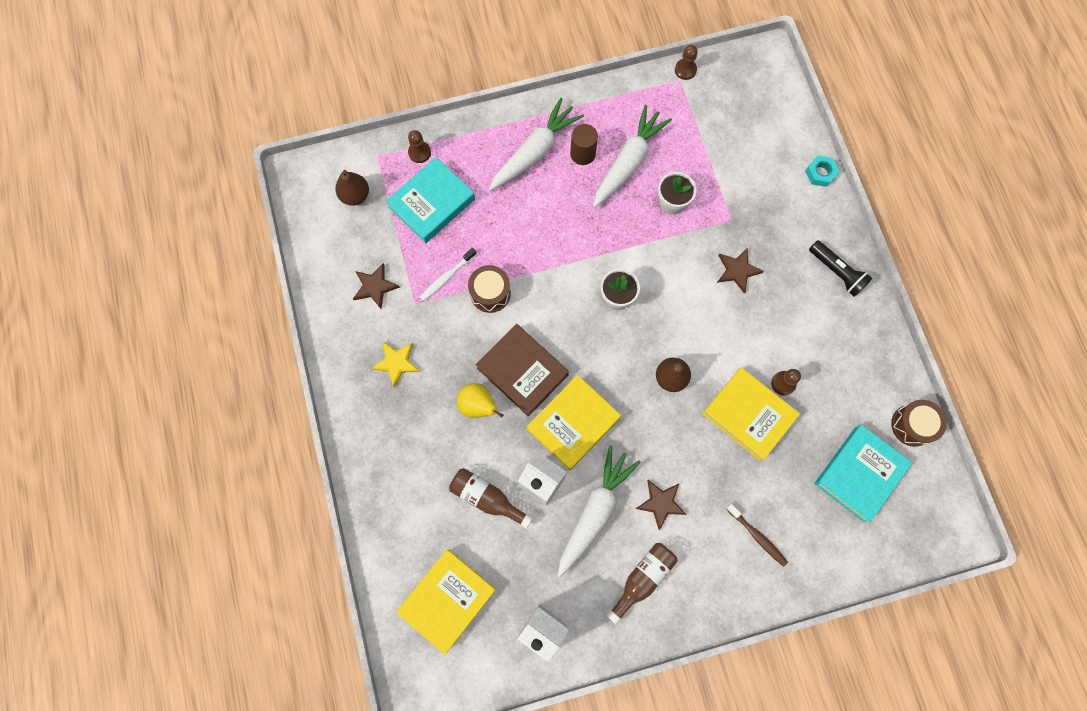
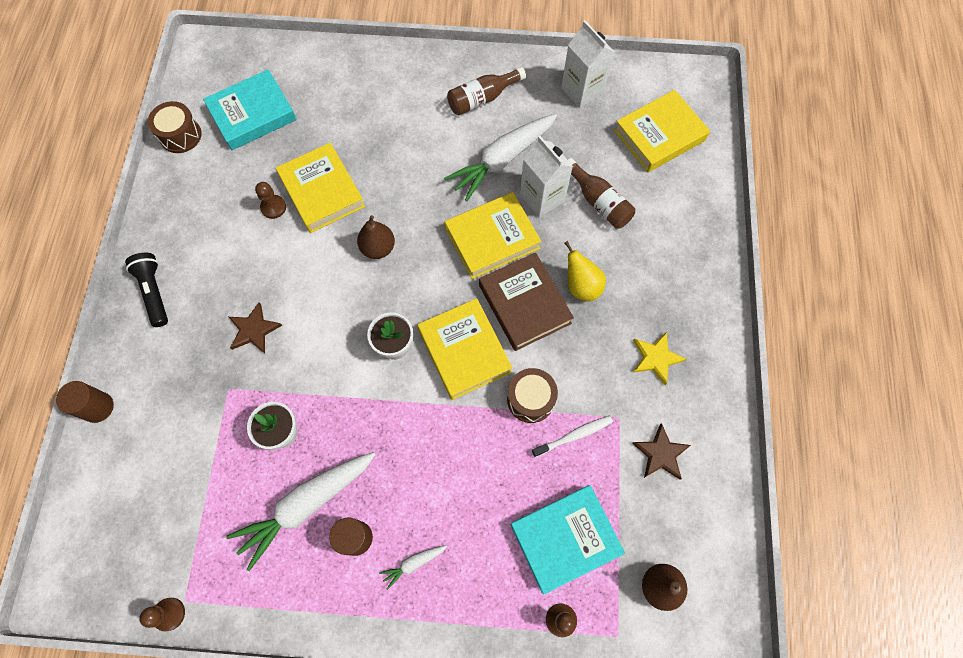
camera: 160 degrees left, 5 degrees down
white carrot [489,98,584,191] -> white carrot [379,545,447,590], size x0.43
brown star [636,480,687,530] -> none
brown toothbrush [726,504,788,567] -> none
turquoise nut [805,155,840,187] -> brown cylinder [56,381,114,423]
none -> yellow book [417,298,512,400]

